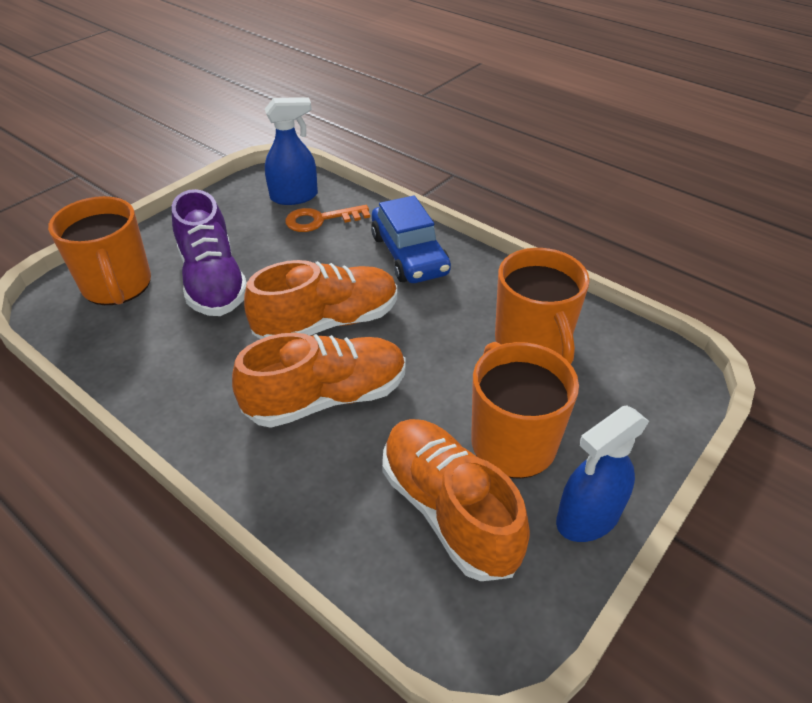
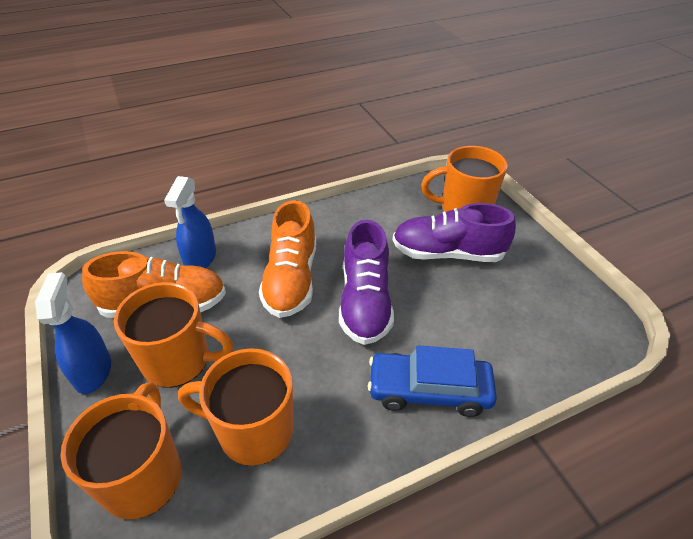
camera: 115 degrees right, 0 degrees up
orange shoe [244,260,397,339] -> purple shoe [339,219,394,345]
blue spray bottle [265,97,318,205] -> blue spray bottle moved to [164,176,216,268]
orange key [285,205,370,232] -> none
none -> orange mug [61,382,182,520]

